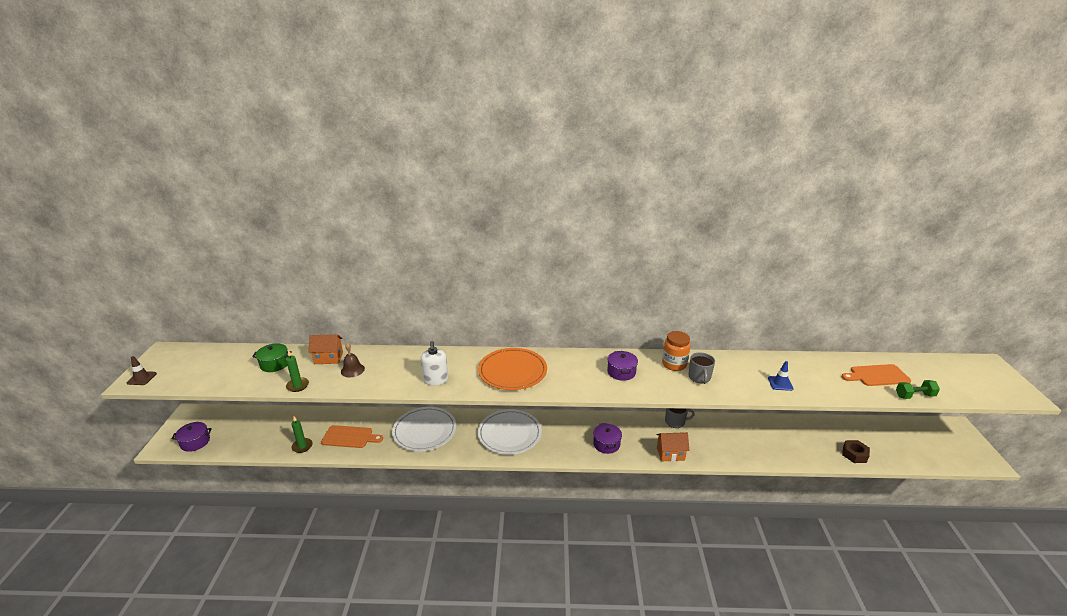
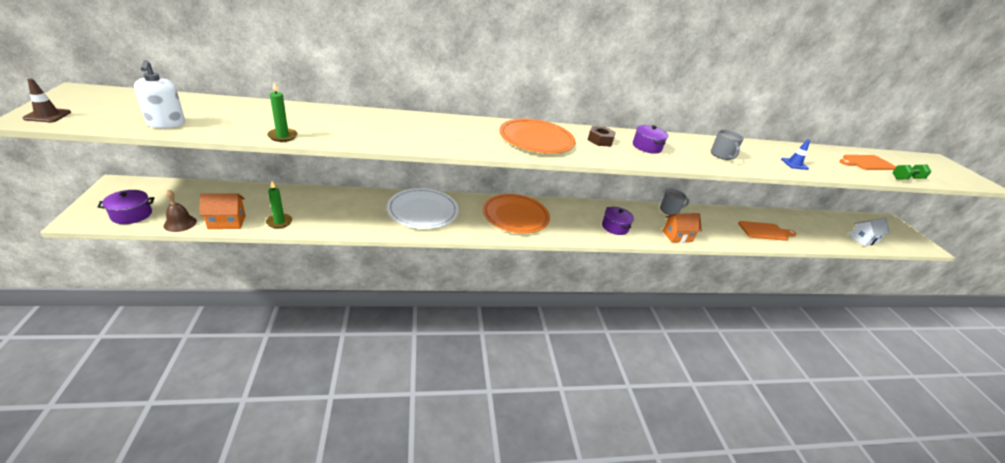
camera: 15 degrees left, 5 degrees up
green pot [252,343,292,372] -> none
orange house [309,334,343,364] -> orange house moved to [199,193,246,229]
orange cutting board [321,425,383,448] -> orange cutting board moved to [738,221,797,241]
brown bell [341,343,365,377] -> brown bell moved to [164,190,197,232]
white soap dispenser [421,341,448,386] -> white soap dispenser moved to [134,60,185,128]
white plate [478,409,542,455] -> orange plate [483,194,550,234]
orange jar [662,331,691,371] -> none
brown nut [842,440,870,463] -> brown nut moved to [588,126,616,146]
none -> white house [849,218,890,246]

